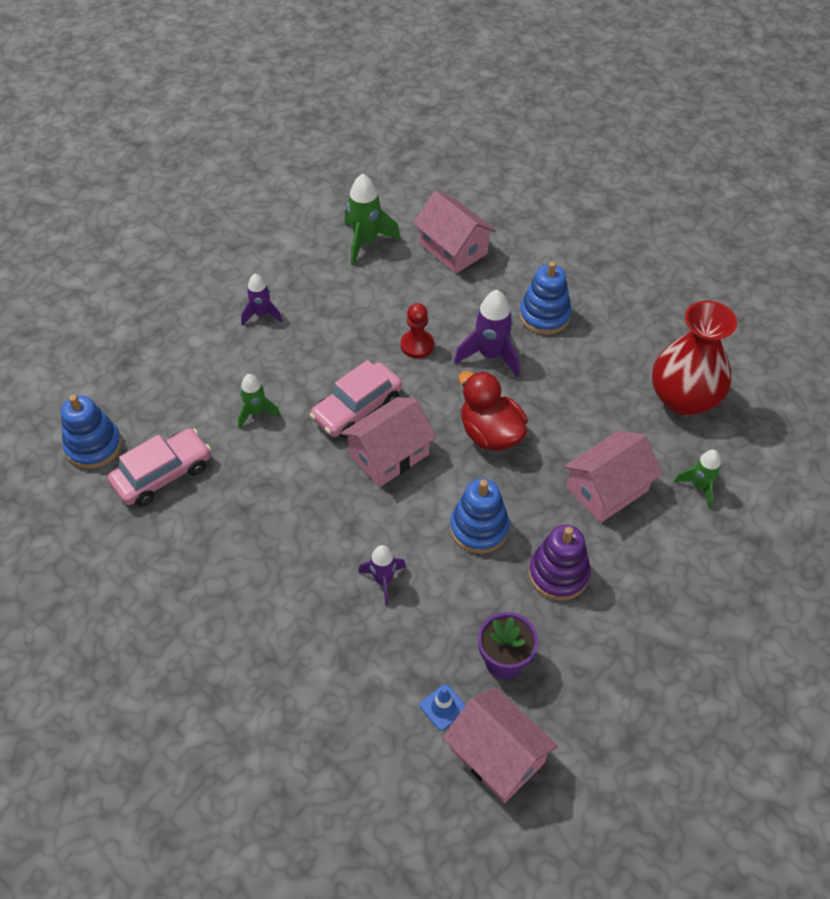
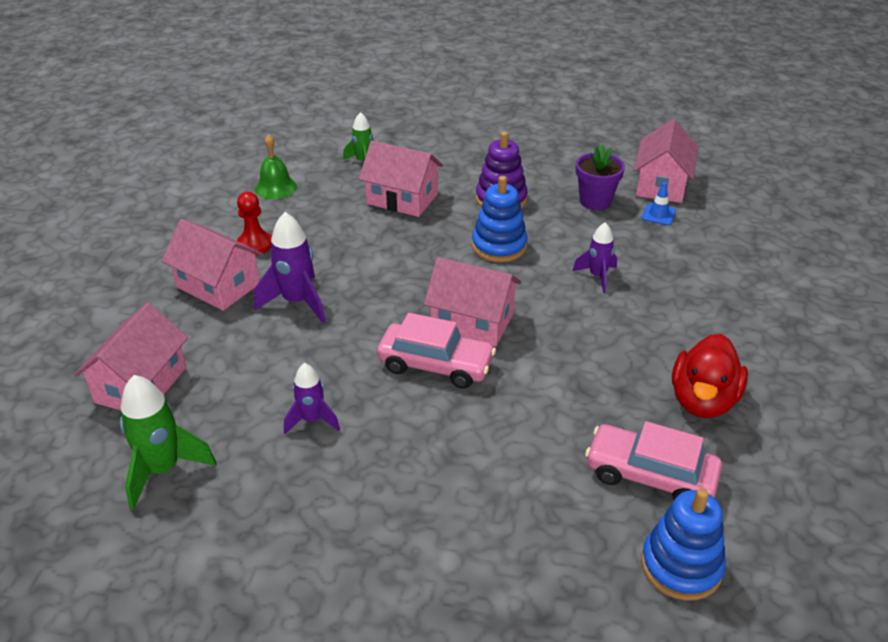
camera: 120 degrees left, 15 degrees down
green rocket [238,374,281,429] -> none
purple rocket [241,274,283,325] -> purple rocket moved to [284,363,340,434]
red pawn [401,303,434,358] -> red pawn moved to [237,192,272,255]
red duck [459,371,527,451] -> red duck moved to [672,334,748,418]
blue stacking toy [519,261,572,335] -> pink house [162,219,263,311]
red vase [652,301,737,416] -> green bell [255,134,297,199]

